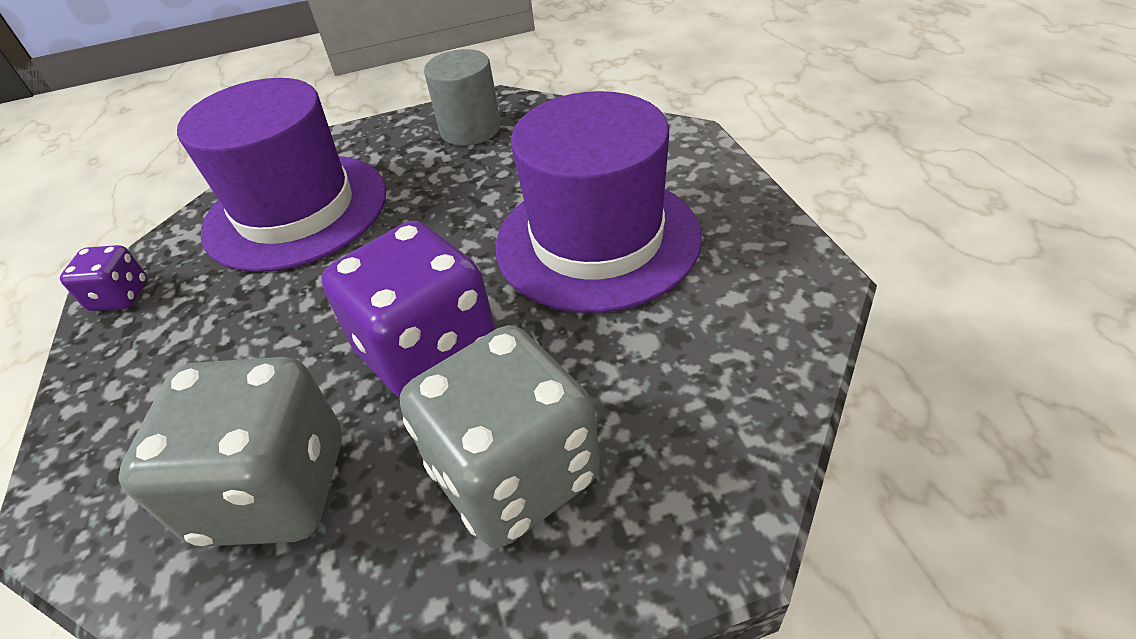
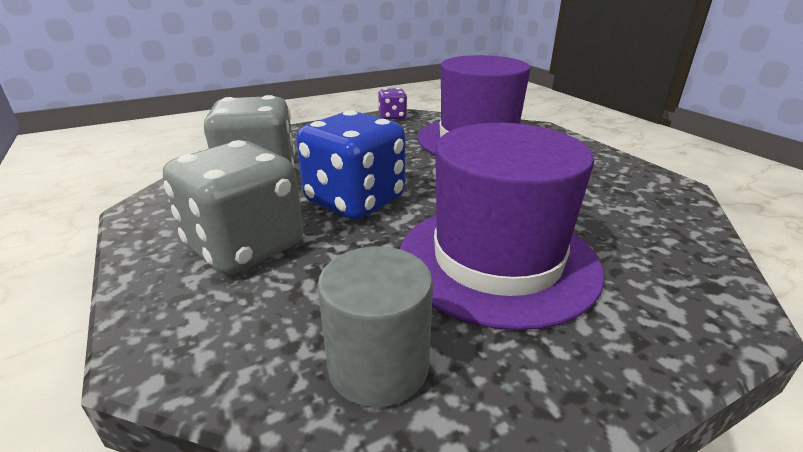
camera: 75 degrees right, 15 degrees down
purple dice [321,221,496,398] -> blue dice [296,110,405,220]
grey cylinder [424,49,501,146] -> grey cylinder moved to [317,246,433,408]

